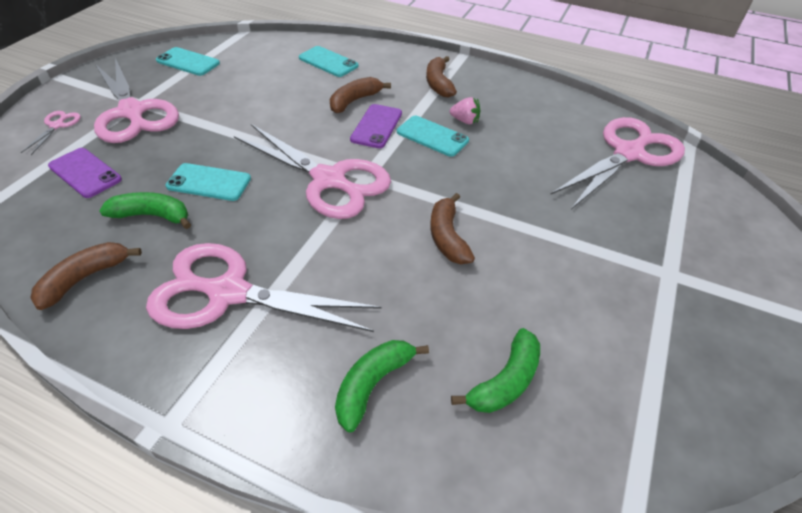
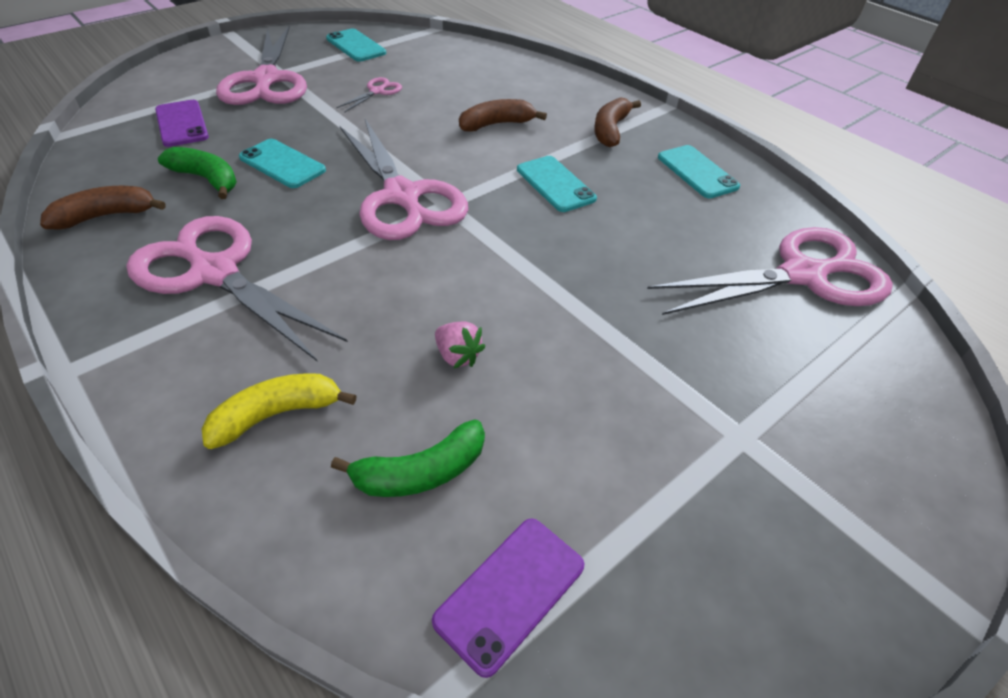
camera: 25 degrees right, 0 degrees up
pink scissors [21,111,81,155] -> pink scissors moved to [336,77,402,113]
turquoise phone [299,46,359,77] -> turquoise phone moved to [658,145,740,198]
green banana [335,340,429,433] -> yellow banana [201,373,357,449]
purple phone [350,104,402,148] -> purple phone moved to [432,519,584,678]
brown banana [430,193,475,264] -> none
pink strawberry [450,97,480,124] -> pink strawberry moved to [435,321,486,368]

